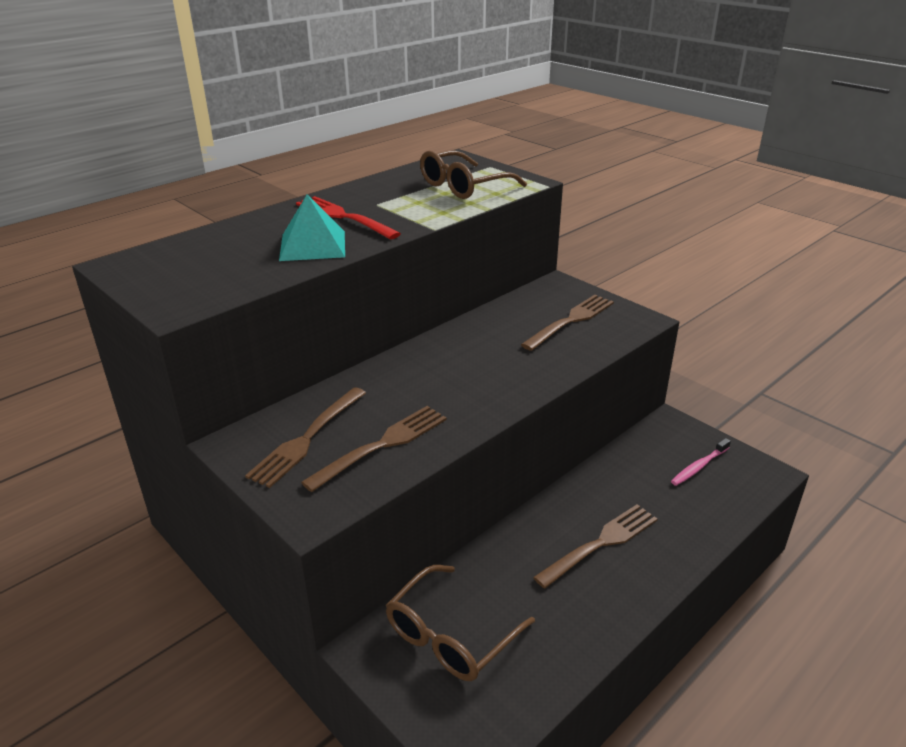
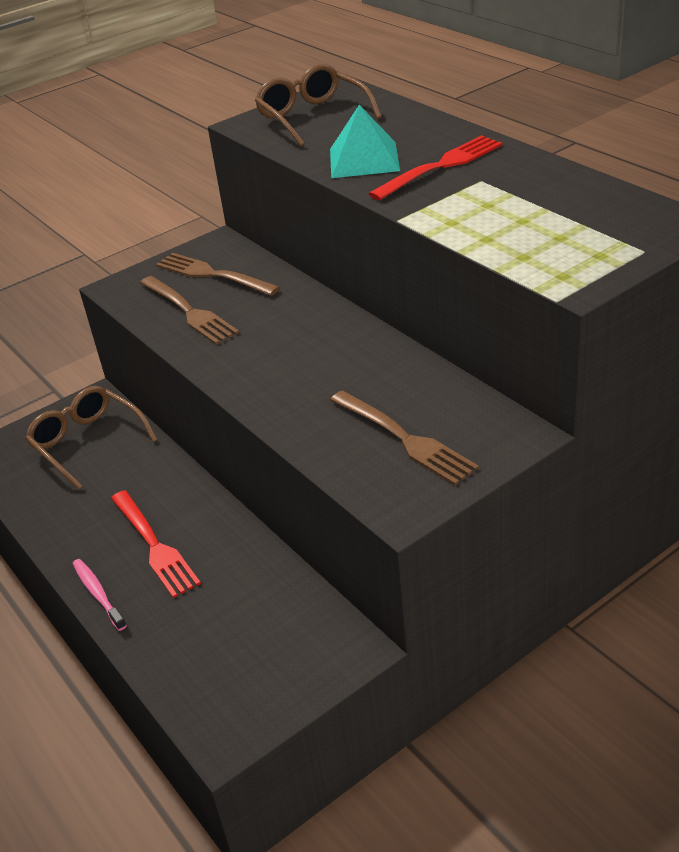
camera: 100 degrees right, 5 degrees up
brown glasses [420,151,527,199] -> brown glasses moved to [255,64,381,147]
brown fork [533,504,657,588] -> red fork [111,490,201,598]
pink toothbrush [671,438,731,486] -> pink toothbrush moved to [73,559,127,631]

